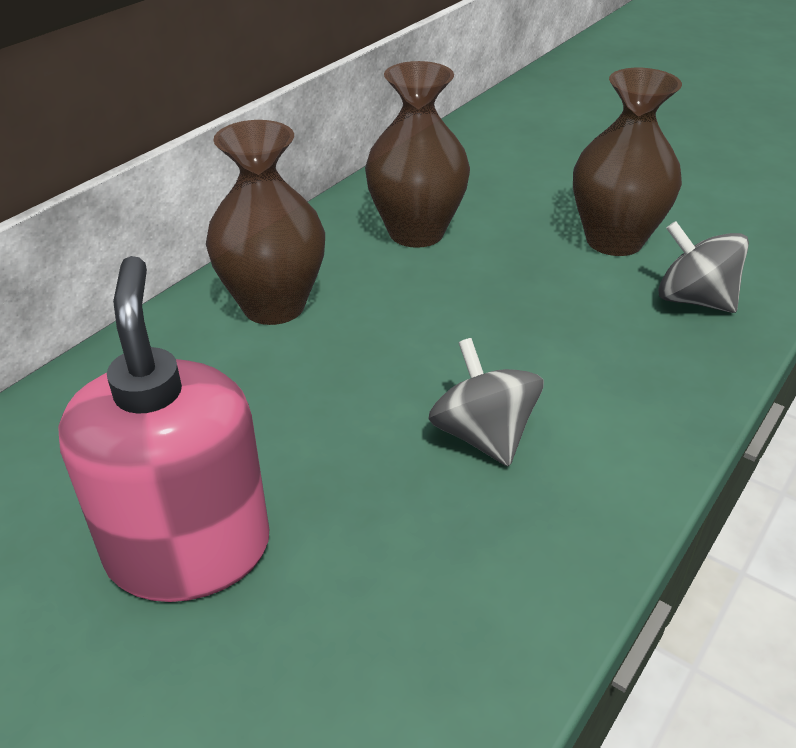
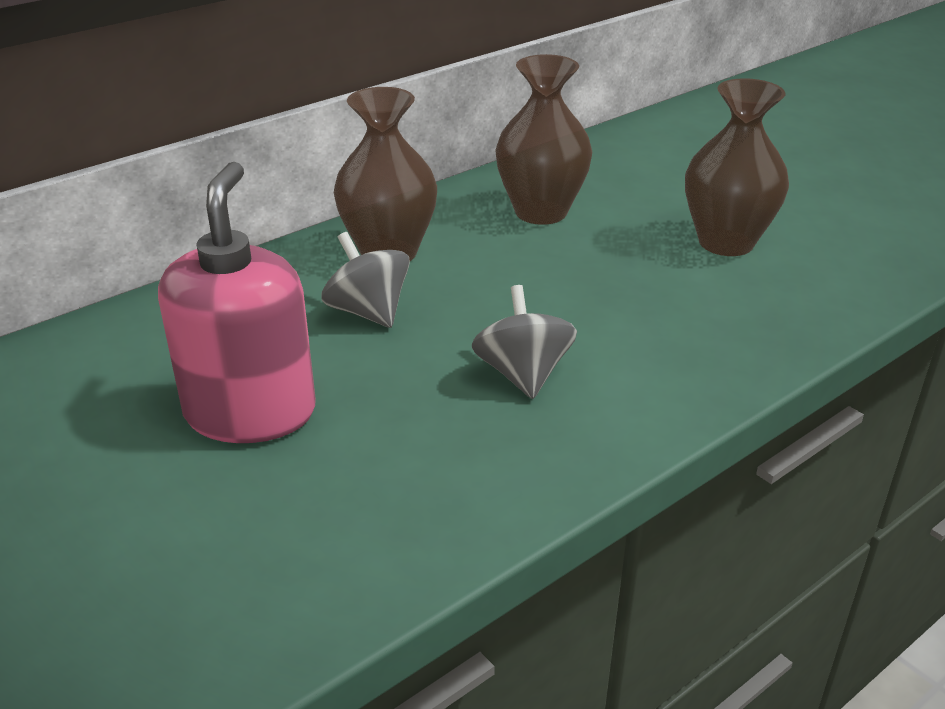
camera: 15 degrees right, 5 degrees down
grey spinning top [658,221,749,313] -> grey spinning top moved to [321,232,410,328]

